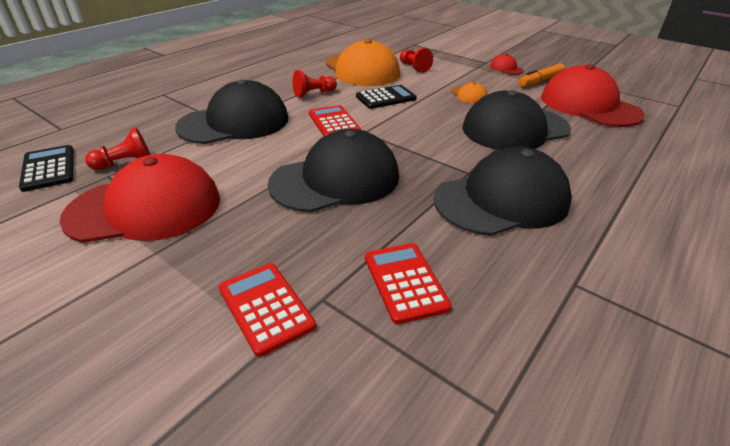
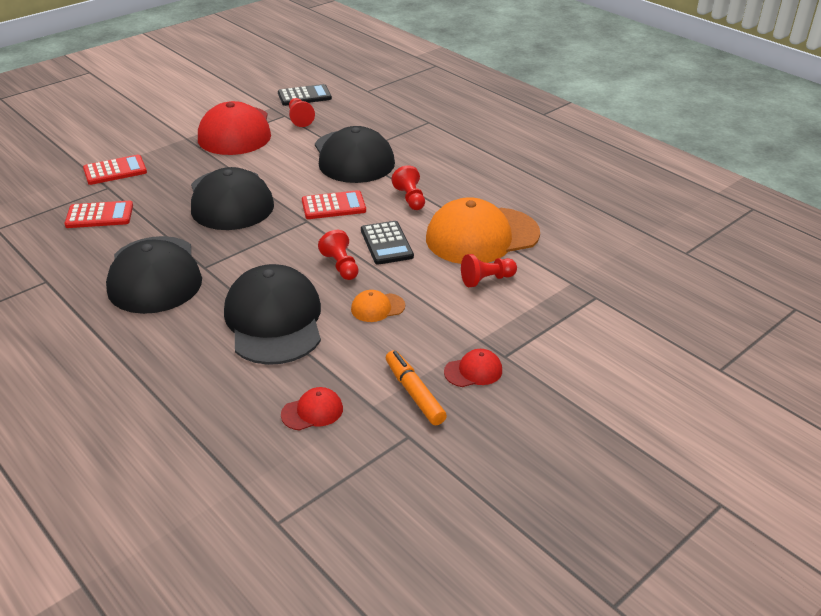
camera: 100 degrees right, 0 degrees up
red cap [541,64,645,127] -> red cap [281,387,343,431], size x0.42
none -> red pawn [318,230,359,280]

